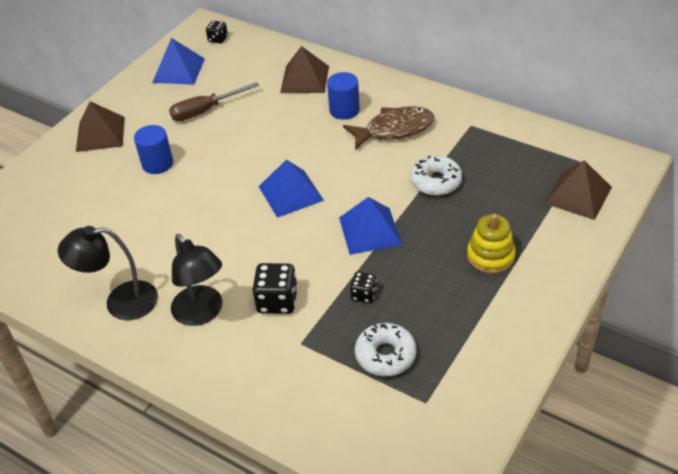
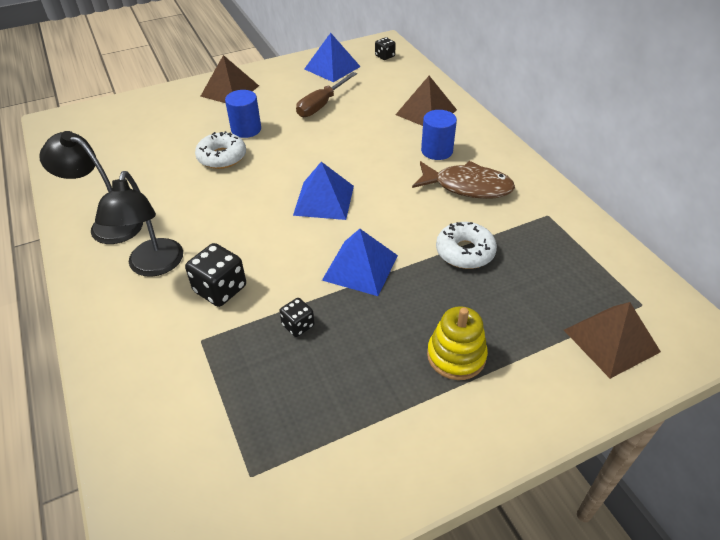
camera: 30 degrees right, 0 degrees up
brown screwdriver [169,82,259,121] -> brown screwdriver turned 60 degrees counterclockwise [296,72,357,117]
white donut [355,323,417,376] -> white donut moved to [195,131,246,169]

